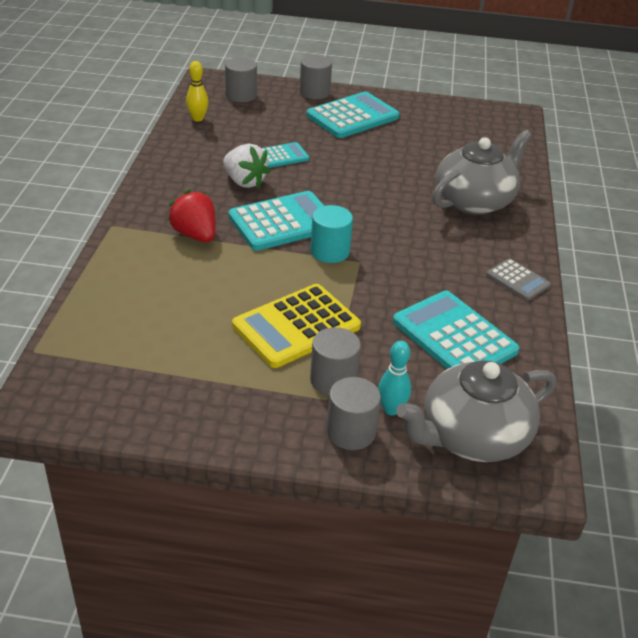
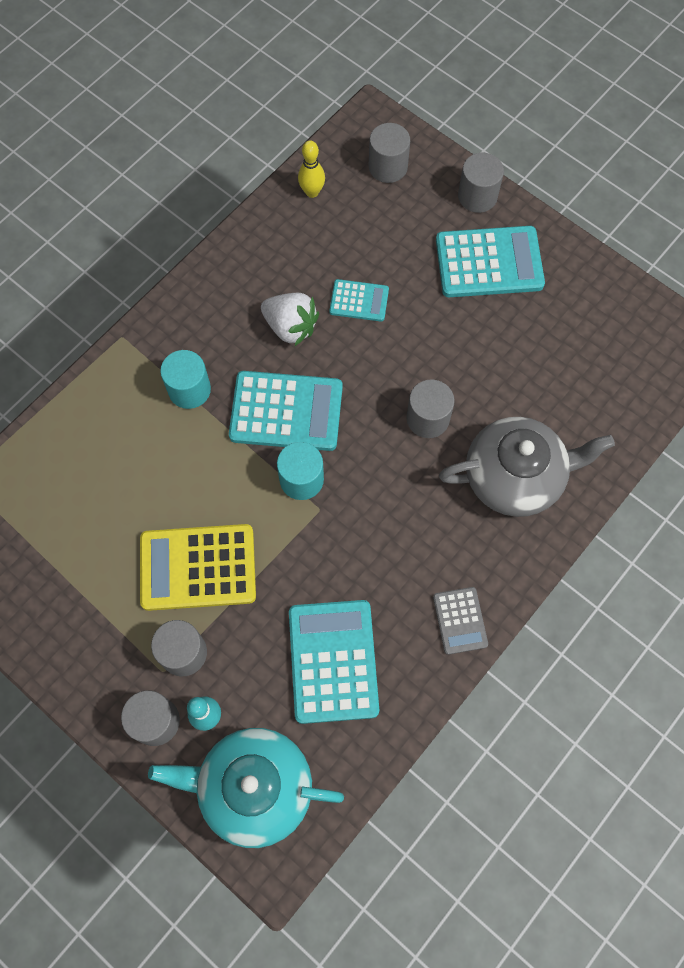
camera: 35 degrees right, 30 degrees up
red strawberry [167,190,216,242] -> turquoise cylinder [160,350,211,409]
white strawberry [223,144,270,188] -> white strawberry turned 45 degrees counterclockwise [261,293,319,346]
grey teapot [396,360,556,462] -> turquoise teapot [148,728,344,848]
none -> grey cylinder [406,379,455,438]

